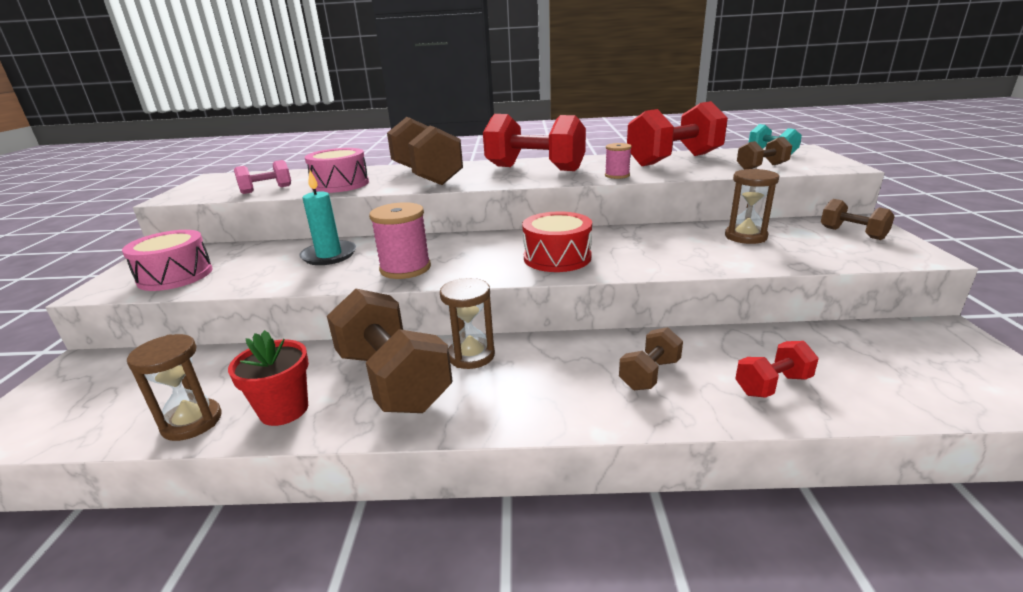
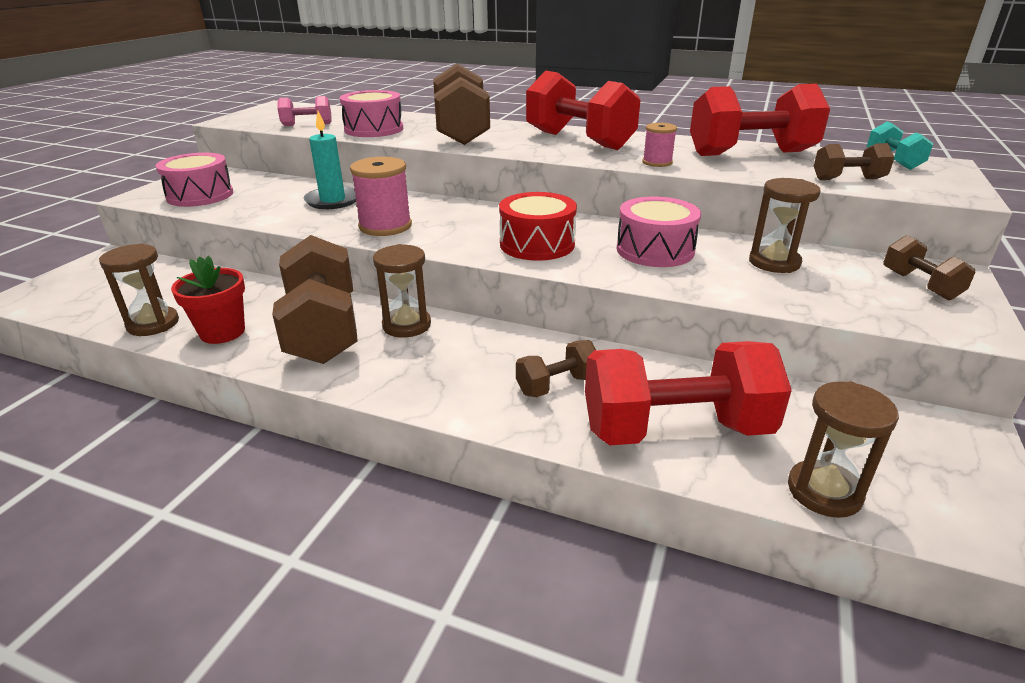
camera: 20 degrees right, 5 degrees up
red dumbbell [735,341,819,398] -> red dumbbell [585,341,792,445], size x2.04
none -> pink drum [617,196,701,267]
none -> brown hourglass [788,381,899,518]

